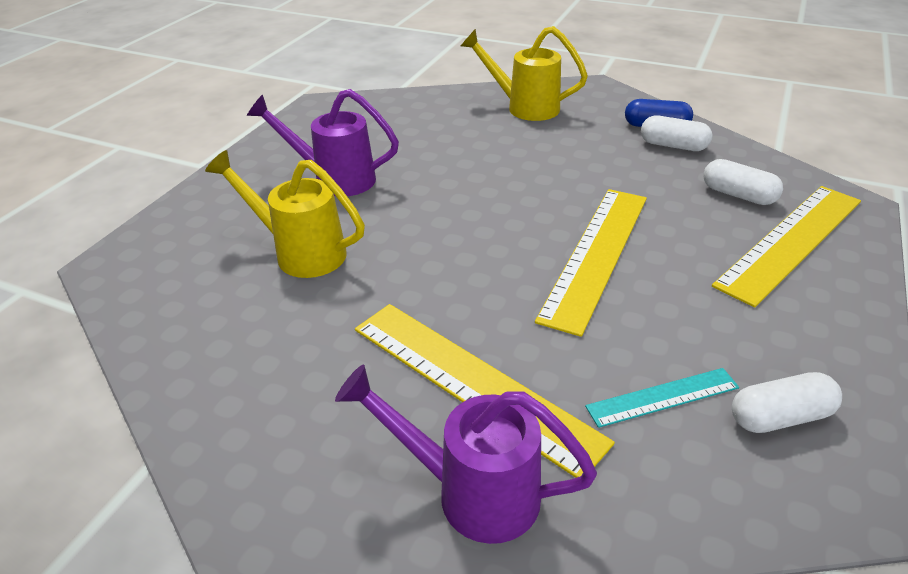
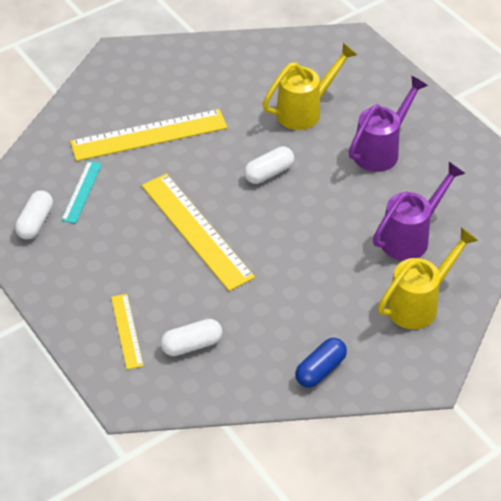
camera: 120 degrees right, 10 degrees up
purple watering can [335,364,597,544] -> purple watering can moved to [373,162,466,261]
white capsule [641,115,713,151] -> white capsule moved to [244,146,294,184]
yellow ruler [712,186,861,307] -> yellow ruler [111,294,143,369], size x0.52

